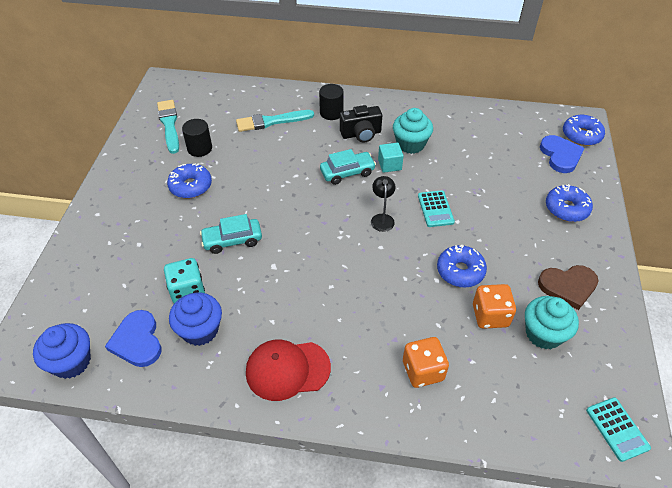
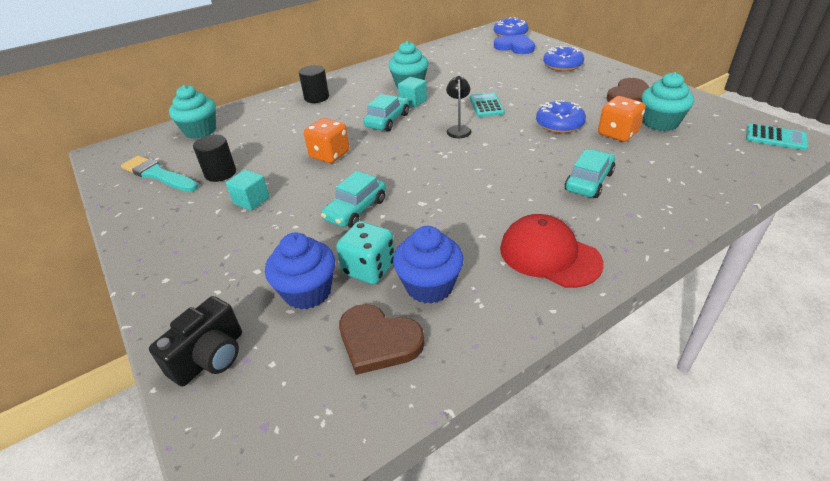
camera: 40 degrees left, 10 degrees down
blue cupcake [33,323,91,379] -> blue cupcake moved to [265,233,335,309]
blue heart [105,310,162,367] -> brown heart [339,304,425,375]
blue donut [167,163,212,198] -> turquoise cube [226,170,270,211]
turquoise brush [236,110,314,132] -> none
red cap [246,340,331,401] -> red cap turned 90 degrees clockwise [500,214,604,288]
black camera [340,105,382,142] -> black camera moved to [149,296,242,387]
black lamp [371,176,395,232] -> black lamp turned 45 degrees clockwise [446,76,472,138]
orange dice [403,337,449,388] -> orange dice moved to [304,118,349,163]
turquoise calculator [418,190,455,227] -> turquoise calculator turned 135 degrees counterclockwise [470,92,505,117]
none -> turquoise cupcake [169,85,216,139]
none -> turquoise car [565,149,615,198]

